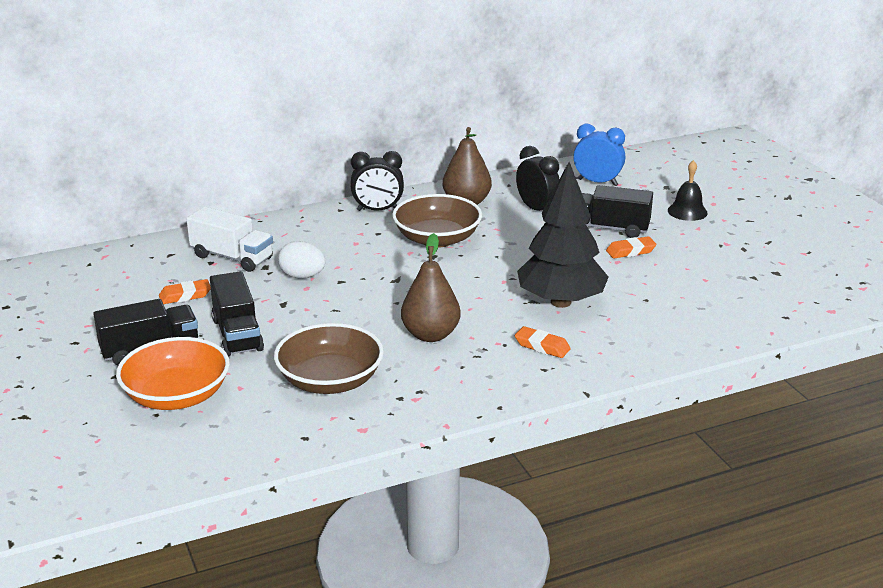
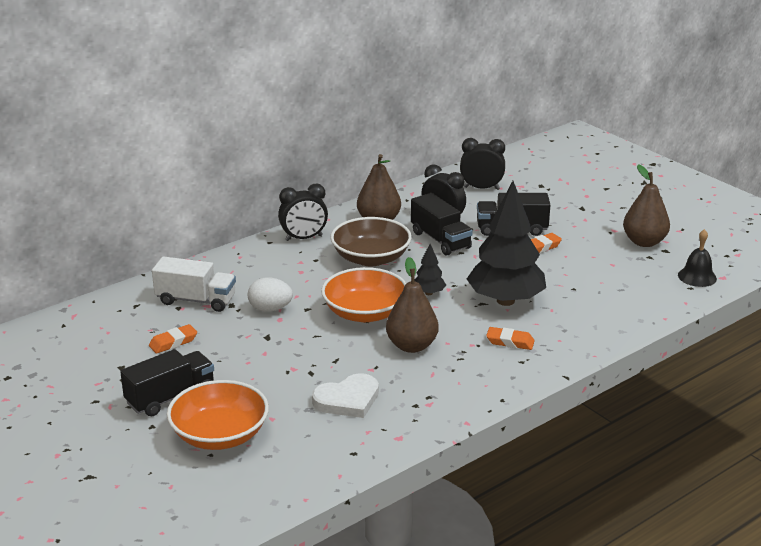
camera: 15 degrees left, 0 degrees up
black truck [210,271,264,357] -> black truck moved to [411,193,473,256]
brown bowl [274,323,384,394] -> white heart [312,373,379,418]
blue clock [573,123,625,185] -> black clock [460,138,505,189]
black bell [668,160,708,221] -> black bell moved to [678,229,717,287]
none -> orange bowl [321,267,407,322]
none -> black tree [414,244,446,295]
none -> brown pear [623,164,670,247]

